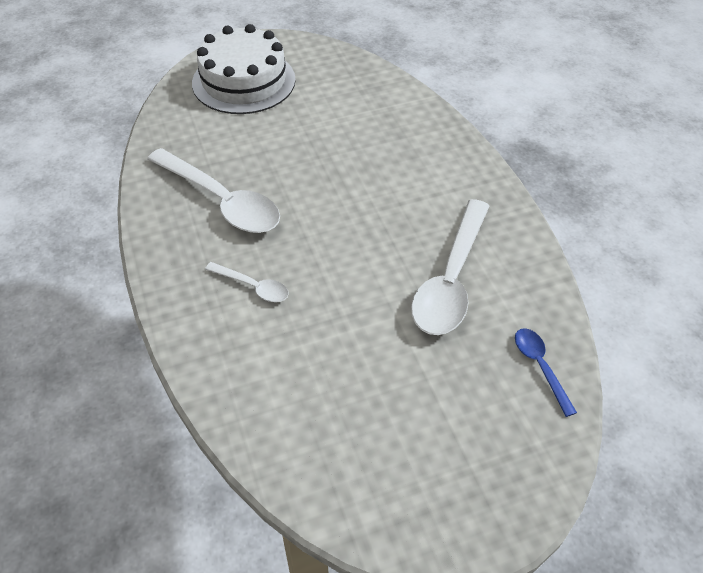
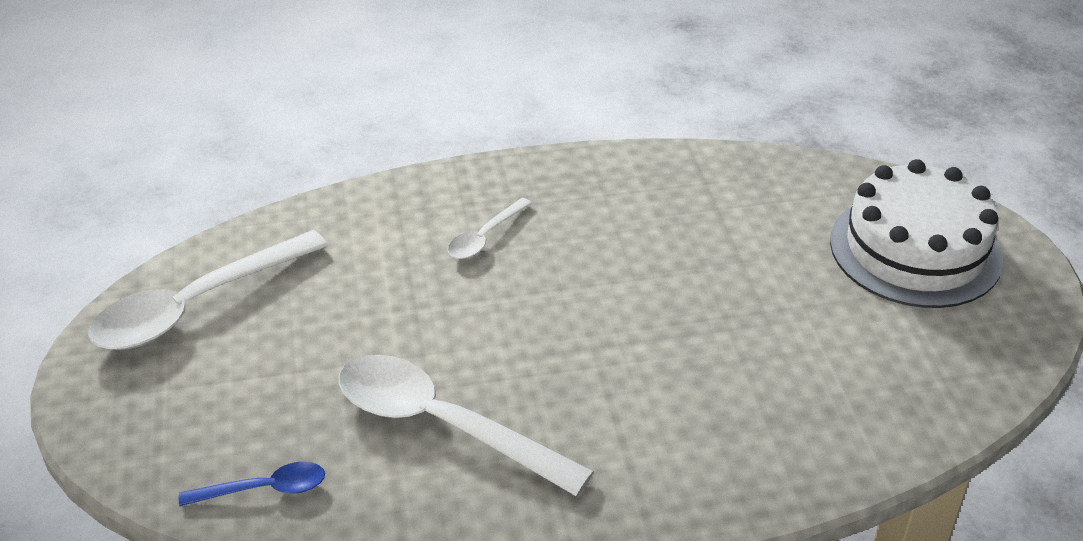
camera: 100 degrees right, 10 degrees down
white spoon [147,148,280,233] -> white spoon moved to [88,230,328,350]

